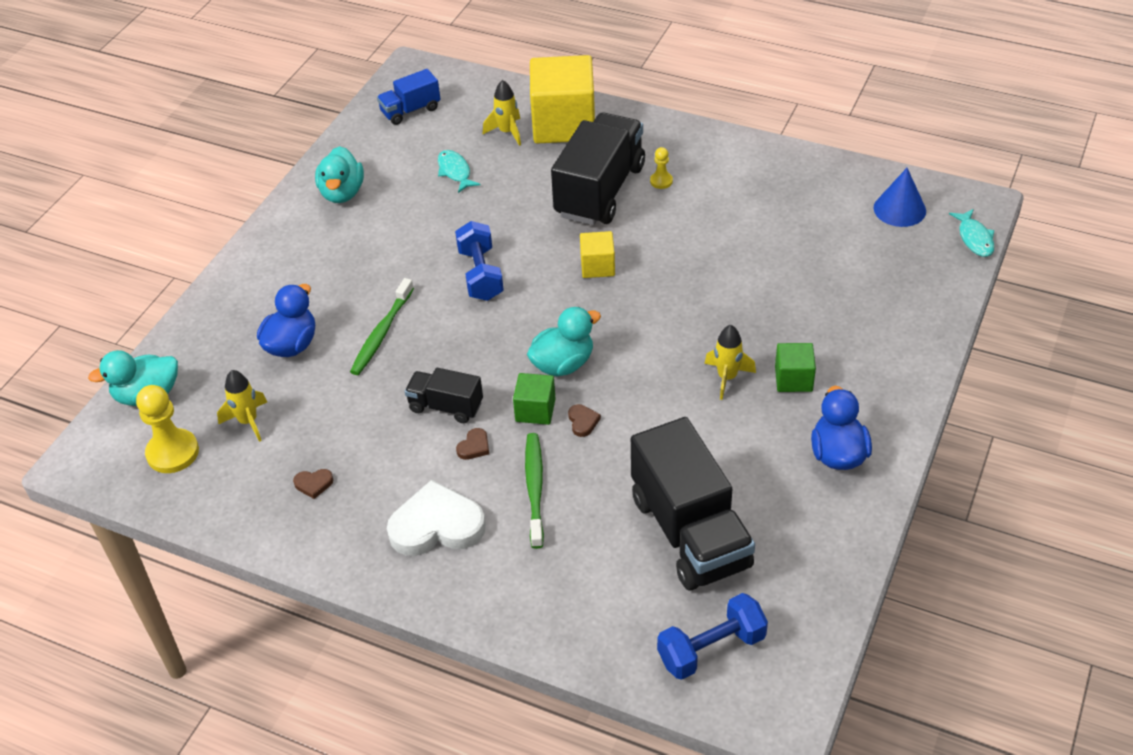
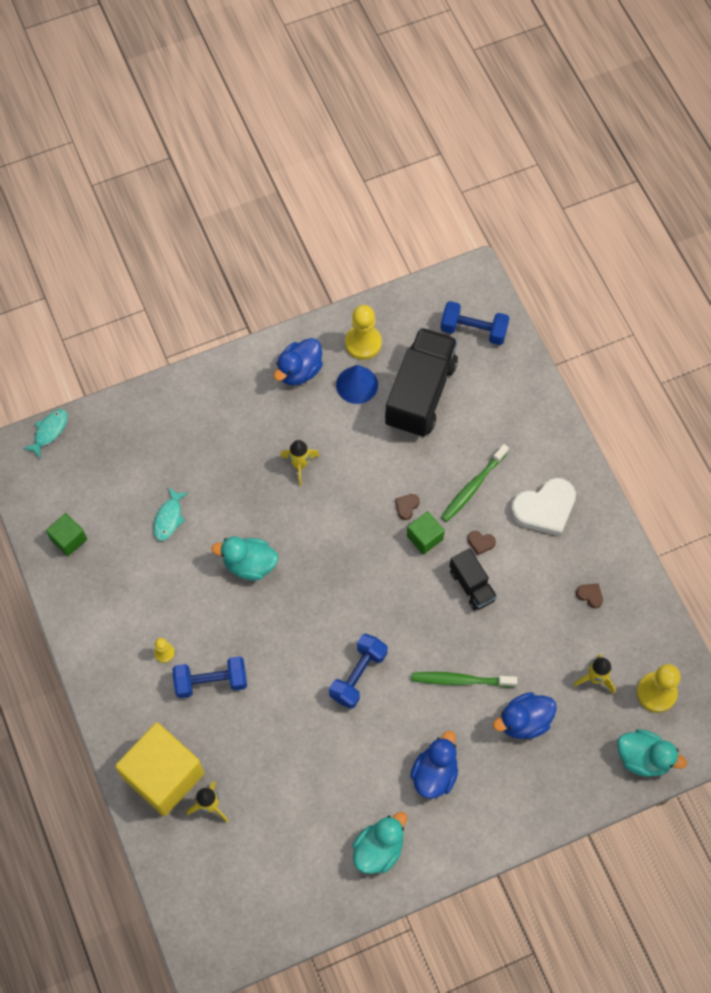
camera: 140 degrees left, 20 degrees up
green toothbrush [350,278,414,375] -> green toothbrush turned 150 degrees counterclockwise [411,672,517,687]
blue truck [377,69,441,125] -> none
white heart [387,480,486,556] -> white heart turned 60 degrees counterclockwise [510,478,576,536]
turquoise fish [438,150,480,193] -> turquoise fish moved to [153,487,188,541]
brown heart [456,428,489,460] -> brown heart turned 150 degrees counterclockwise [468,531,496,555]
turquoise duck [527,307,601,376] -> turquoise duck moved to [211,537,278,580]
black truck [551,113,645,225] -> blue dumbbell [173,656,247,698]
yellow cube [580,231,615,278] -> none
green cube [775,343,816,392] -> green cube moved to [46,513,87,556]
blue cone [874,168,926,227] -> blue cone moved to [336,365,378,404]
none -> yellow pawn [345,305,382,360]
none -> blue duck [410,731,458,799]

